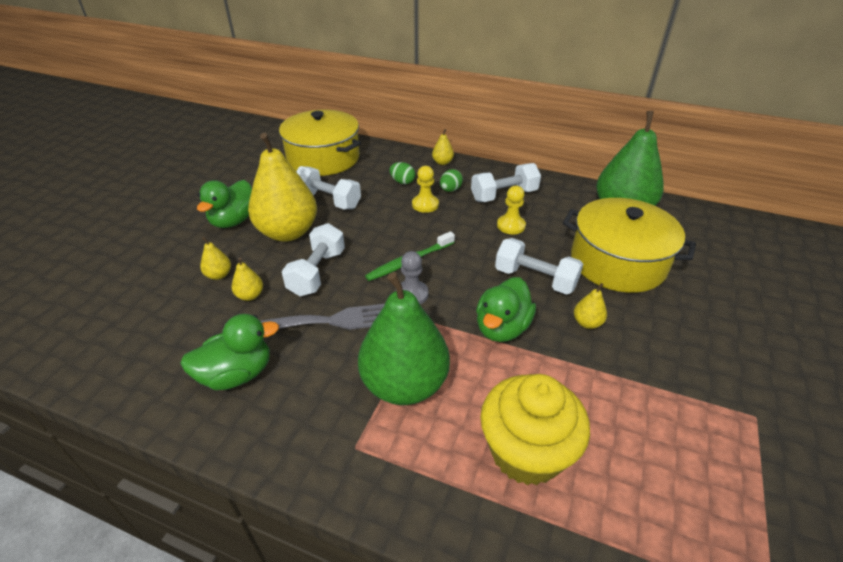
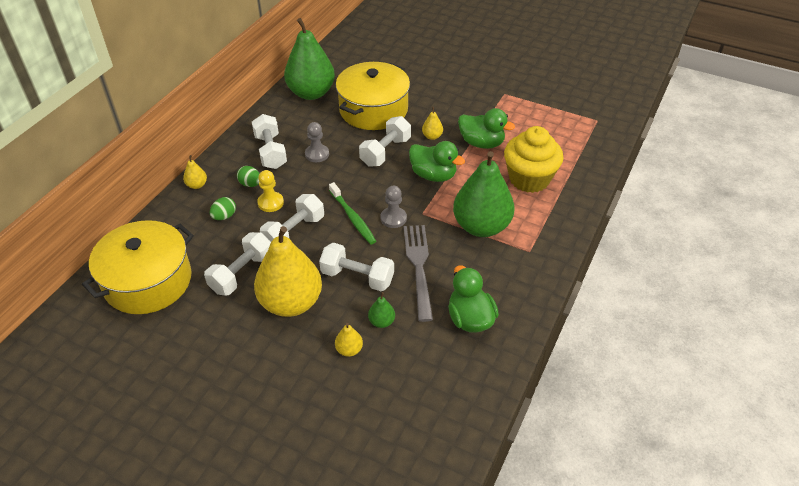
camera: 85 degrees left, 5 degrees up
green duck [197,180,252,228] -> green duck moved to [458,108,515,149]
yellow pear [231,258,263,301] -> green pear [368,292,395,328]
yellow pawn [497,186,526,234] -> grey pawn [305,122,329,162]
none -> white dumbbell [260,194,324,242]

